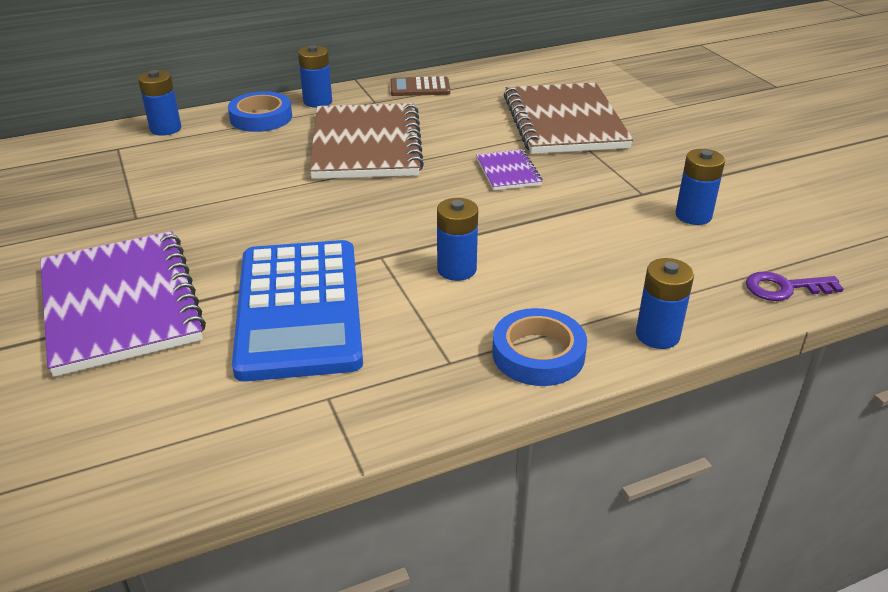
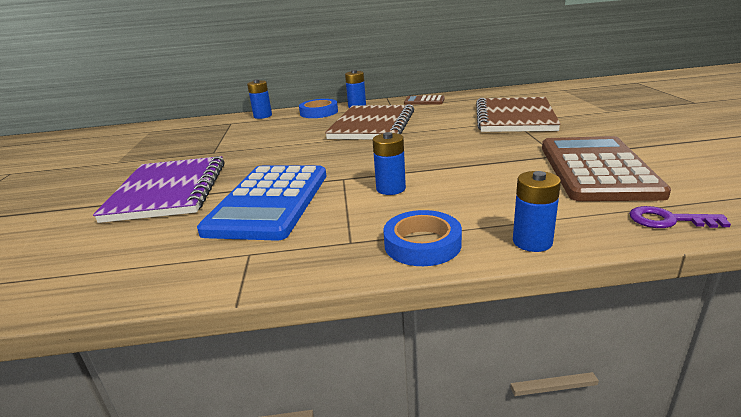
camera: 20 degrees right, 10 degrees down
purple notebook [476,149,543,190] -> none
blue battery [675,149,725,225] -> brown calculator [542,136,671,201]

